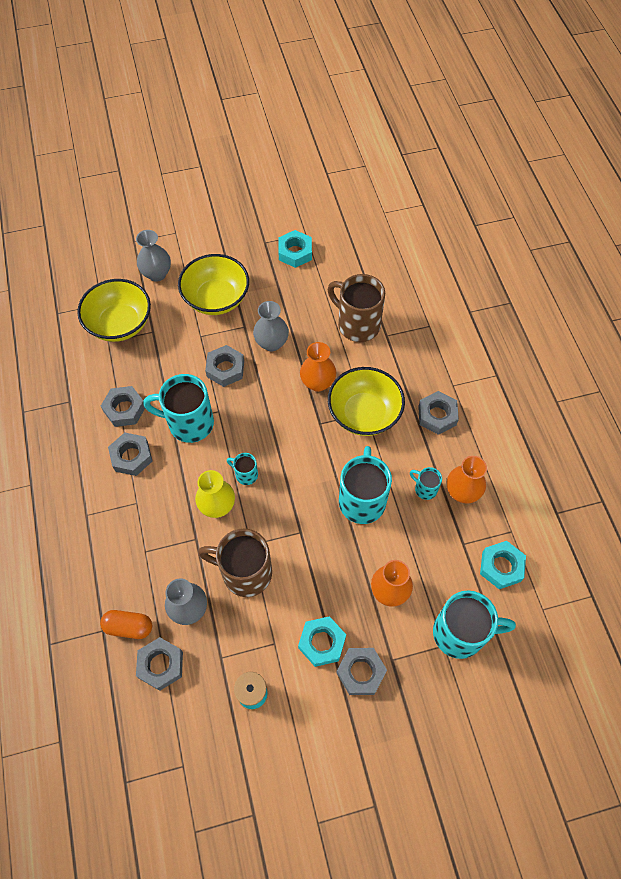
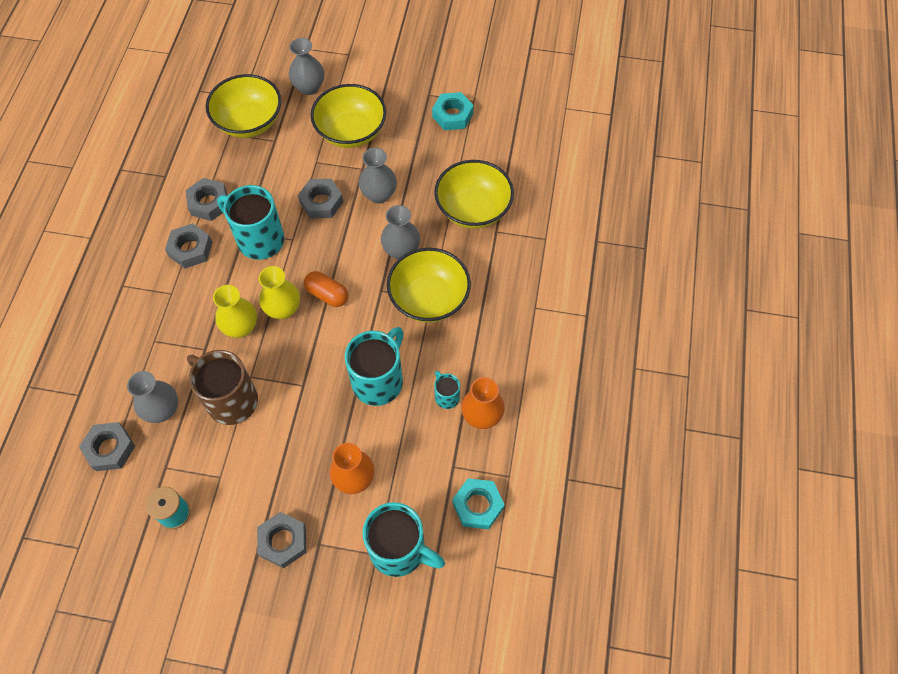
camera: 25 degrees right, 0 degrees up
orange capsule [100,610,152,639] -> orange capsule moved to [304,271,349,307]
turquoise mug [227,453,258,485] -> yellow vase [259,266,300,319]
turquoise nut [298,616,346,667] -> none
orange vase [300,342,336,392] -> grey vase [381,205,420,259]
brown mug [328,274,385,342] -> yellow bowl [434,160,514,229]
grey nut [418,391,459,435] -> none

